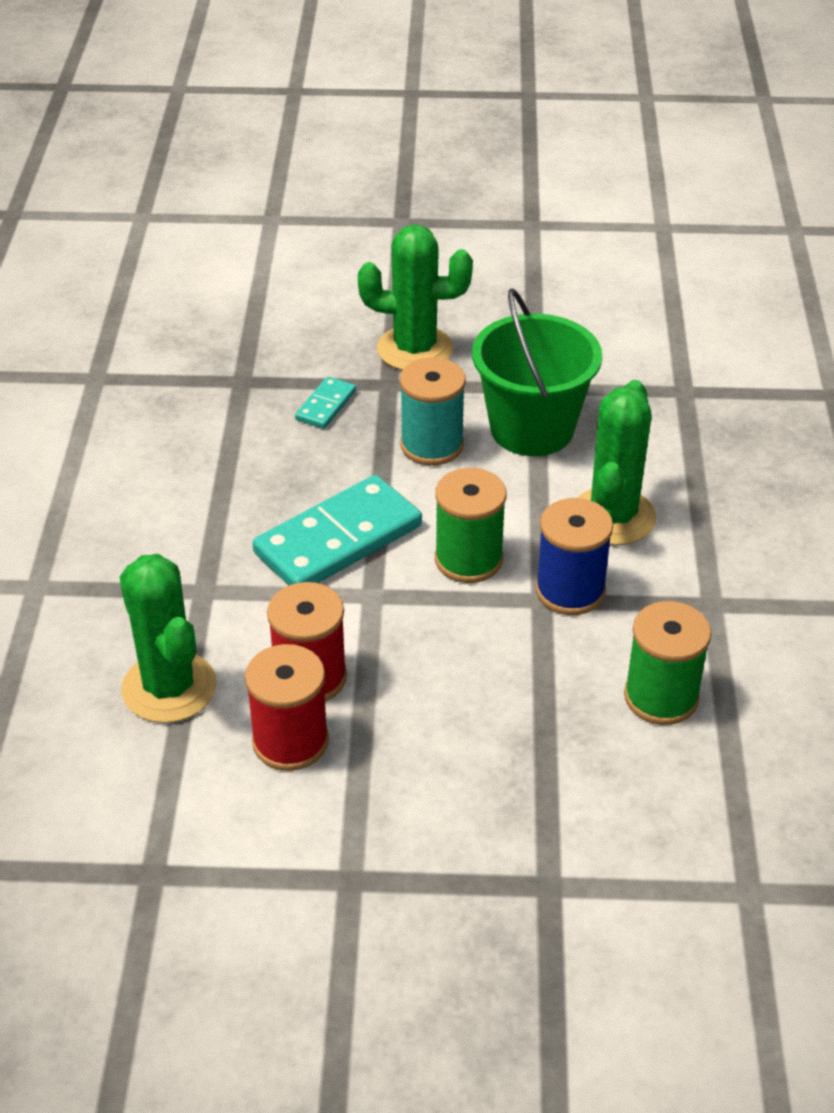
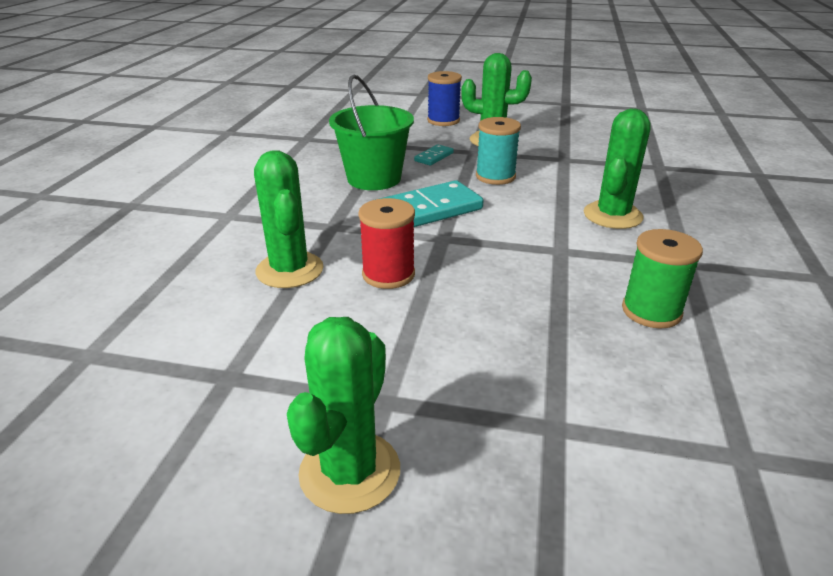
camera: 10 degrees right, 10 degrees down
red spool [245,644,329,771] -> none
green spool [435,468,507,583] -> none
green bucket [472,289,602,456] -> green bucket moved to [329,75,414,190]
blue spool [535,498,613,615] -> blue spool moved to [427,71,462,126]
none -> green cactus [287,317,400,514]

